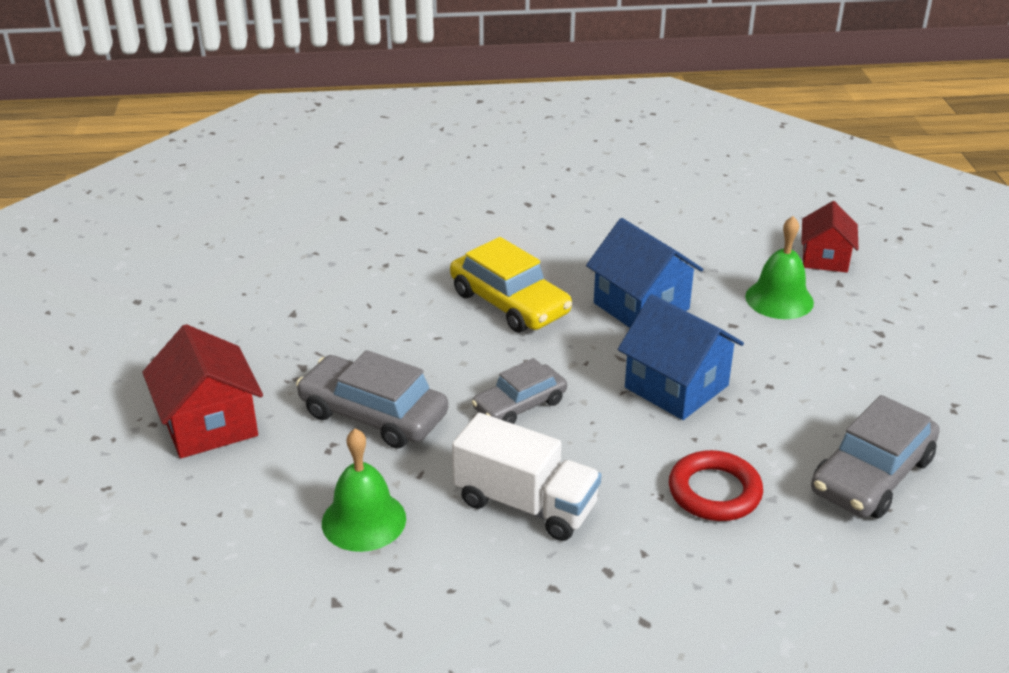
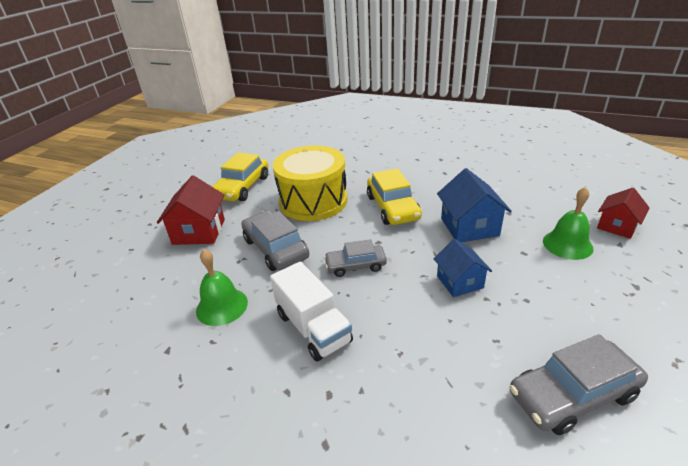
camera: 30 degrees right, 0 degrees up
blue house [618,294,744,420] -> blue house [434,239,492,297], size x0.66
red ring [669,450,763,521] -> none
none -> yellow car [212,153,268,201]
none -> yellow drum [273,146,347,221]

